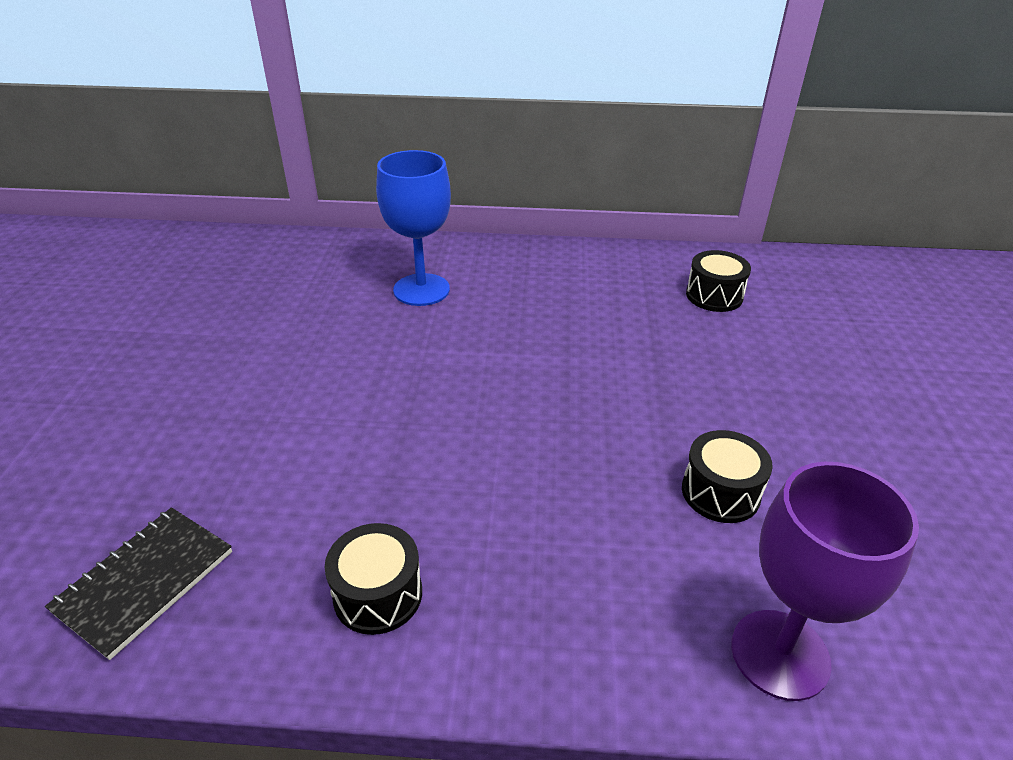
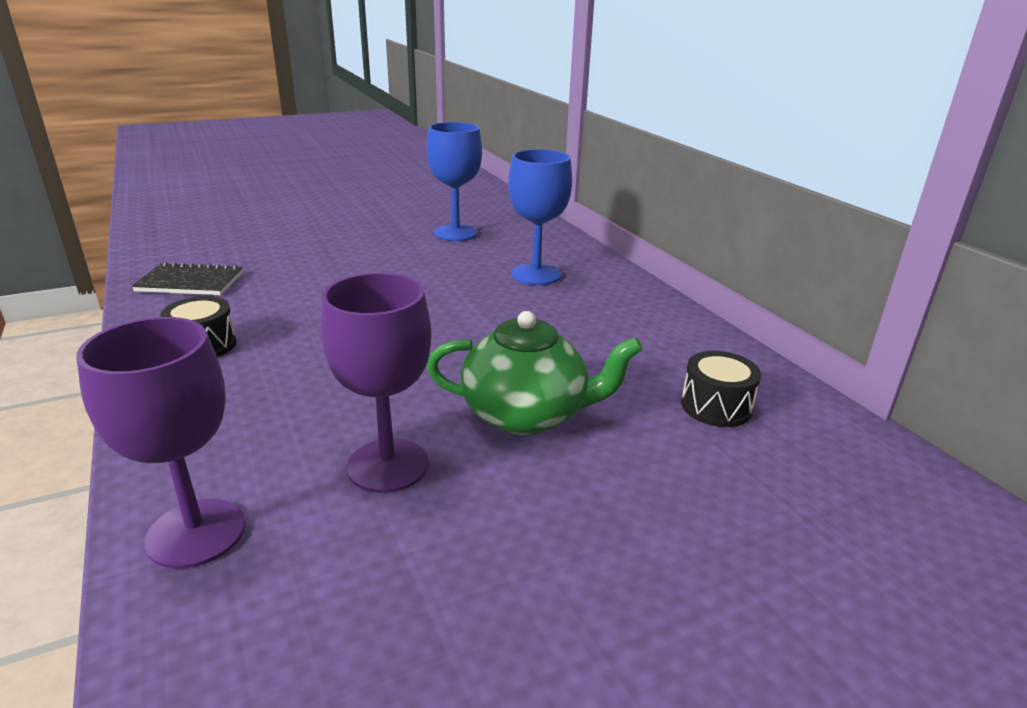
camera: 60 degrees right, 10 degrees down
black drum [682,430,773,523] -> purple goblet [321,273,431,493]
none -> blue goblet [427,122,482,241]
none -> green teapot [427,311,643,435]

